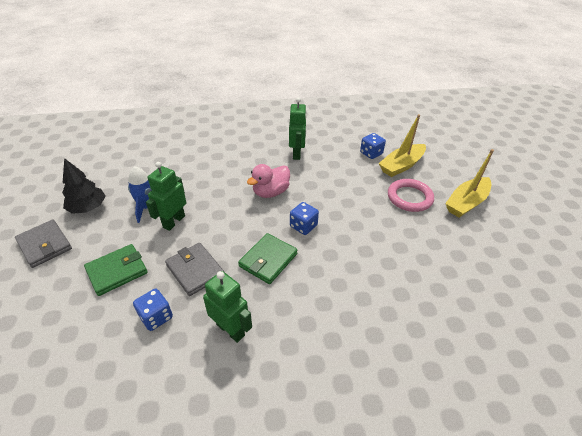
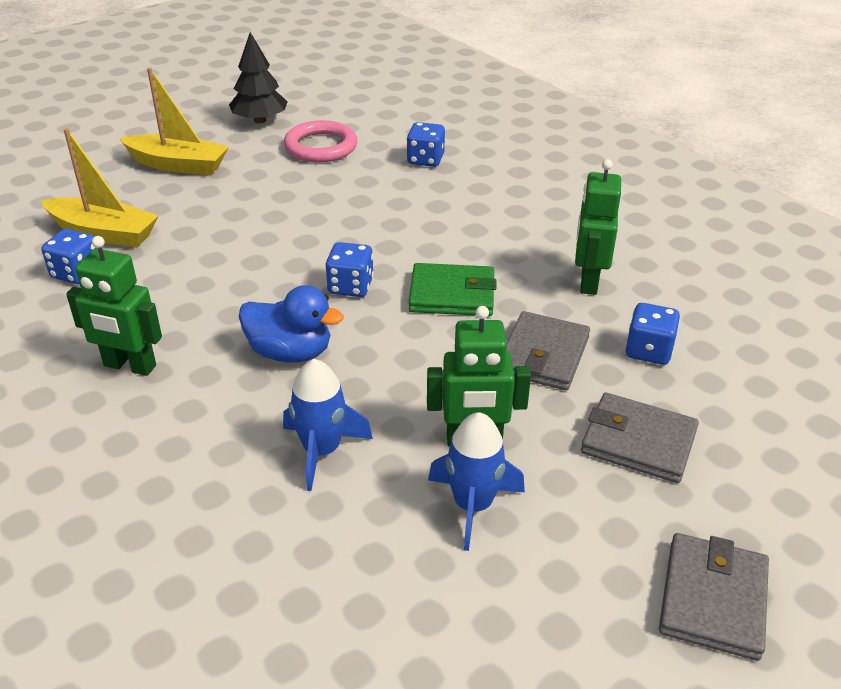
camera: 120 degrees left, 5 degrees down
black tree [62,158,106,214] -> black tree moved to [229,32,288,123]
green wallet [84,244,148,296] -> grey wallet [581,393,699,483]
pink duck [247,164,290,198] -> blue duck [239,285,344,362]
green robot [289,98,307,160] -> green robot turned 135 degrees counterclockwise [66,236,162,376]
pink ring [388,179,434,212] -> pink ring moved to [284,120,357,163]
none -> blue rocket [283,359,373,491]
none -> blue dice [407,122,445,167]

